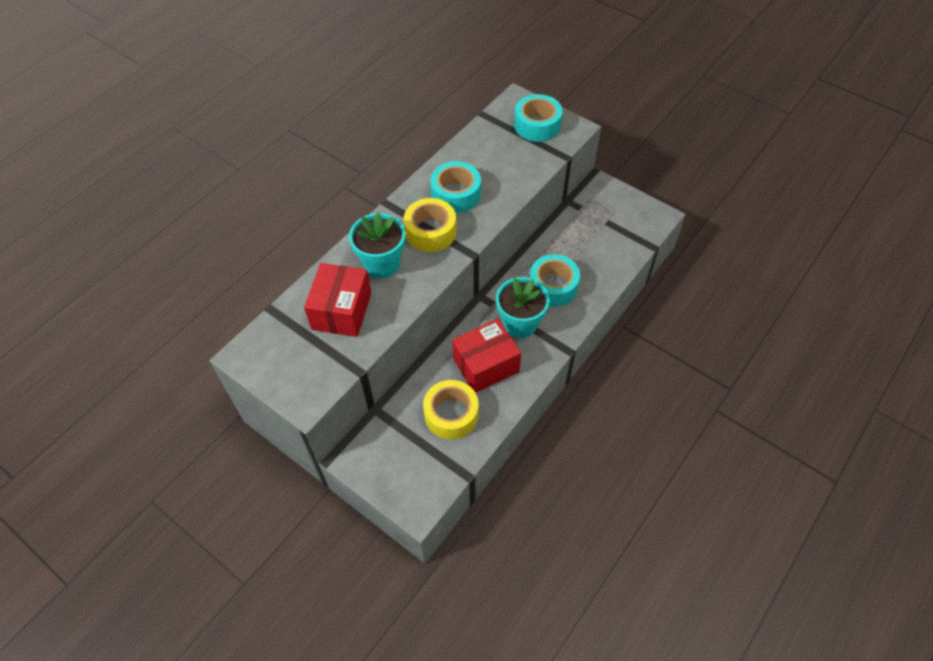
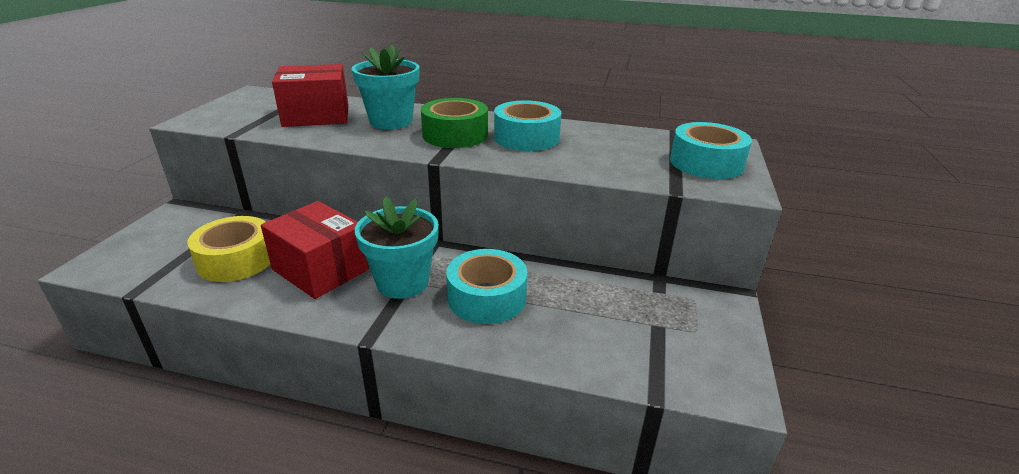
camera: 65 degrees right, 25 degrees down
yellow tape [404,198,457,252] -> green tape [421,98,488,148]

